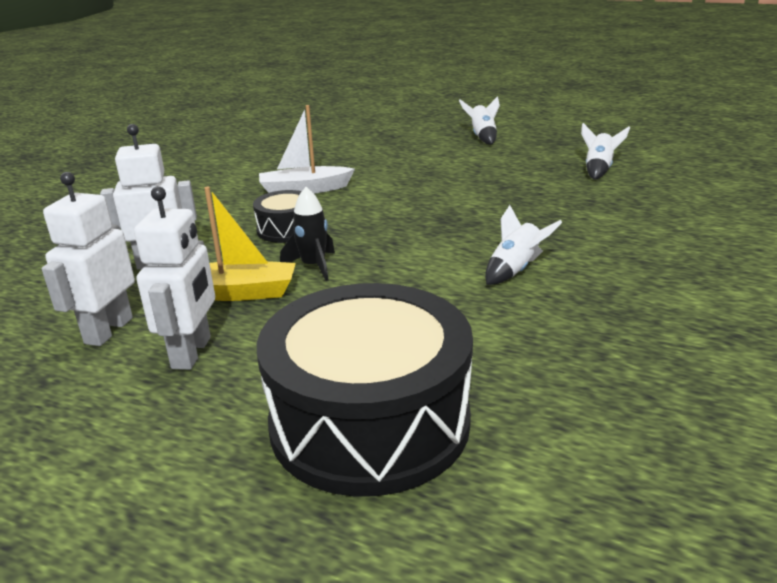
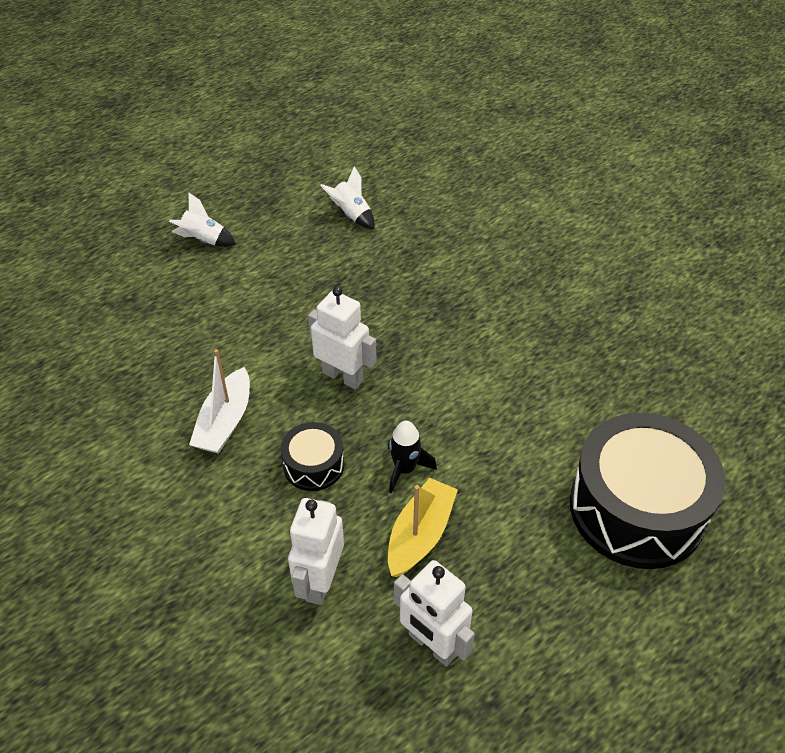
camera: 65 degrees left, 20 degrees up
white robot [134,186,215,370] -> white robot moved to [308,286,376,389]
white rocket [485,205,562,285] -> none

